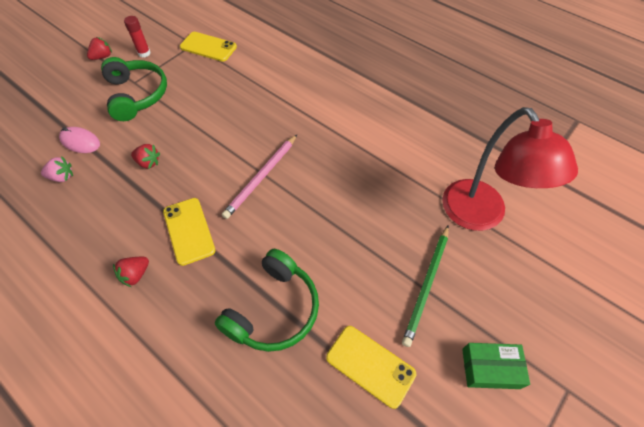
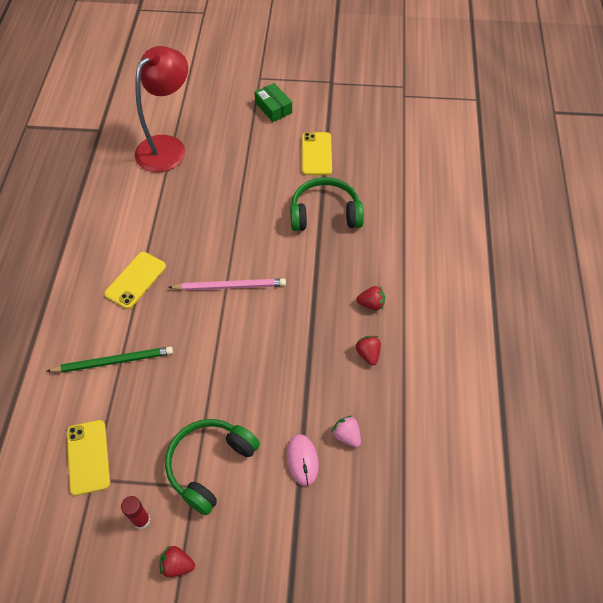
camera: 125 degrees left, 0 degrees up
red strawberry [131,144,160,168] -> red strawberry moved to [356,336,381,365]
yellow phone [163,198,215,266] -> yellow phone moved to [104,252,166,309]
green pencil [402,225,449,347] -> green pencil moved to [47,346,173,373]

